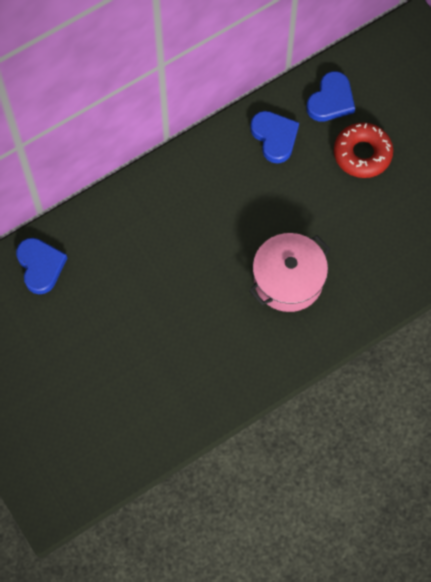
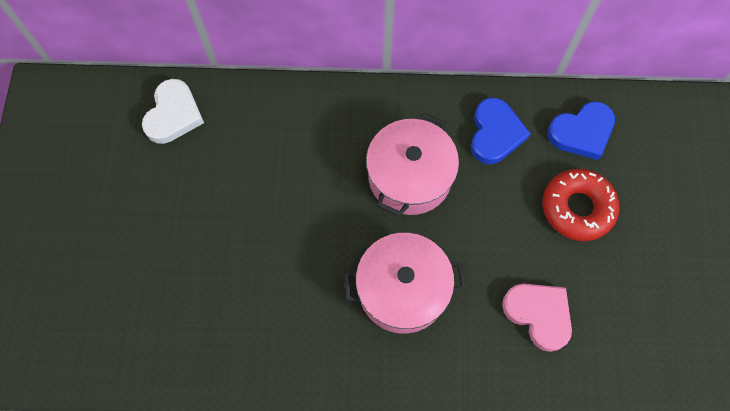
camera: 35 degrees right, 0 degrees up
blue heart [16,238,67,294] -> white heart [142,79,204,144]
none -> pink pot [366,113,459,217]
none -> pink heart [502,284,572,352]

